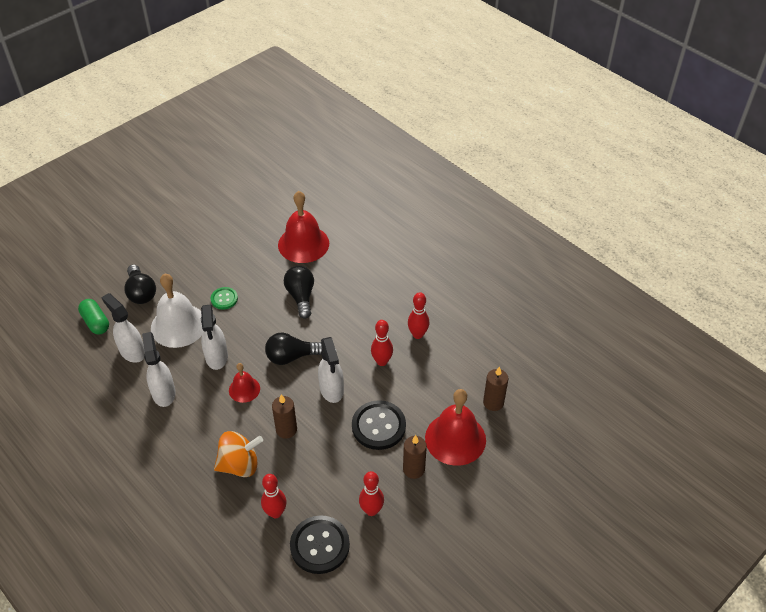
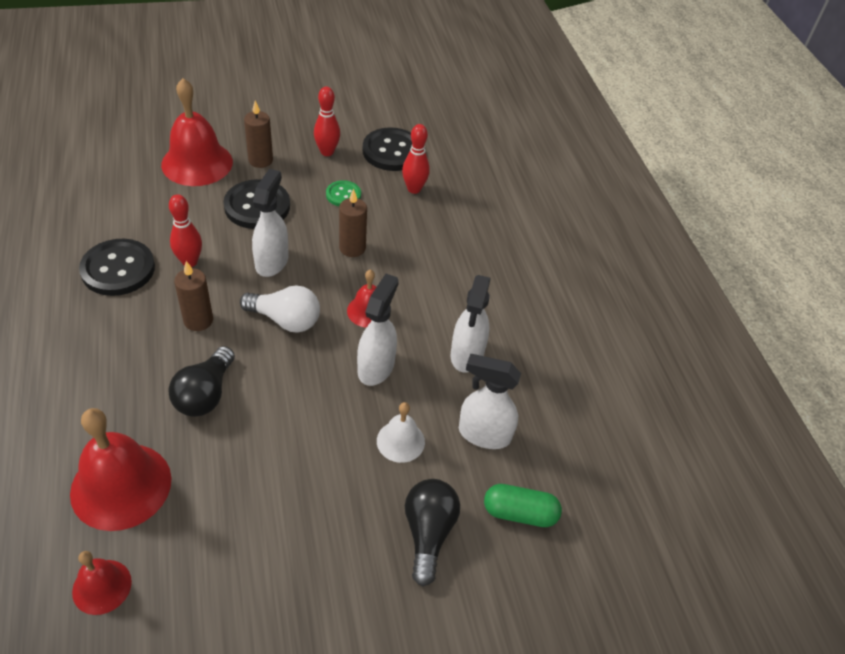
camera: 155 degrees left, 0 degrees up
green capsule [78,299,109,335] -> green capsule turned 75 degrees counterclockwise [484,484,562,527]
white spray bottle [101,293,145,363] -> white spray bottle turned 120 degrees clockwise [459,354,521,449]
white bell [151,274,203,348] -> white bell [377,402,425,463], size x0.54
green button [211,287,238,310] -> green button moved to [326,180,361,206]
orange spinning top [214,431,263,477] -> none
black light bulb [265,333,323,365] -> white light bulb [240,286,320,333]
red bowling pin [408,292,429,339] -> black button [79,239,155,296]
brown candle [483,366,509,411] -> brown candle moved to [174,261,213,331]
none -> red bell [72,551,132,615]

